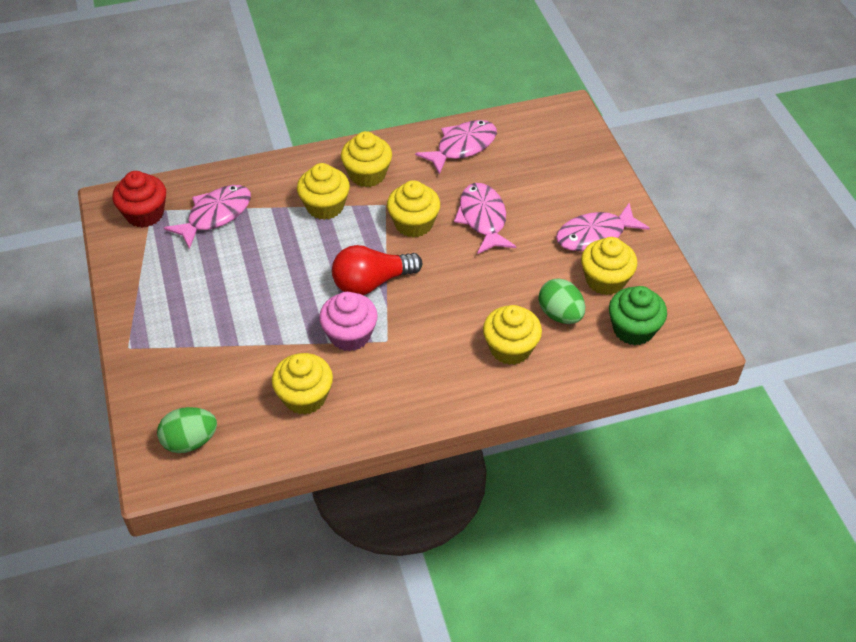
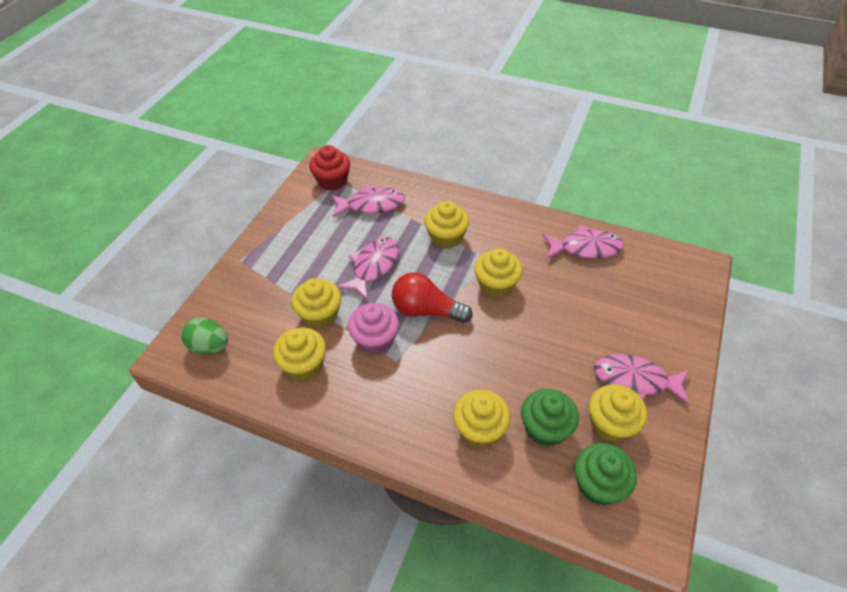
camera: 40 degrees right, 0 degrees up
yellow cupcake [341,131,392,187] -> yellow cupcake moved to [292,278,341,329]
pink fish [454,183,516,254] -> pink fish moved to [337,237,399,300]
green egg [538,278,585,324] -> green cupcake [521,389,579,447]

